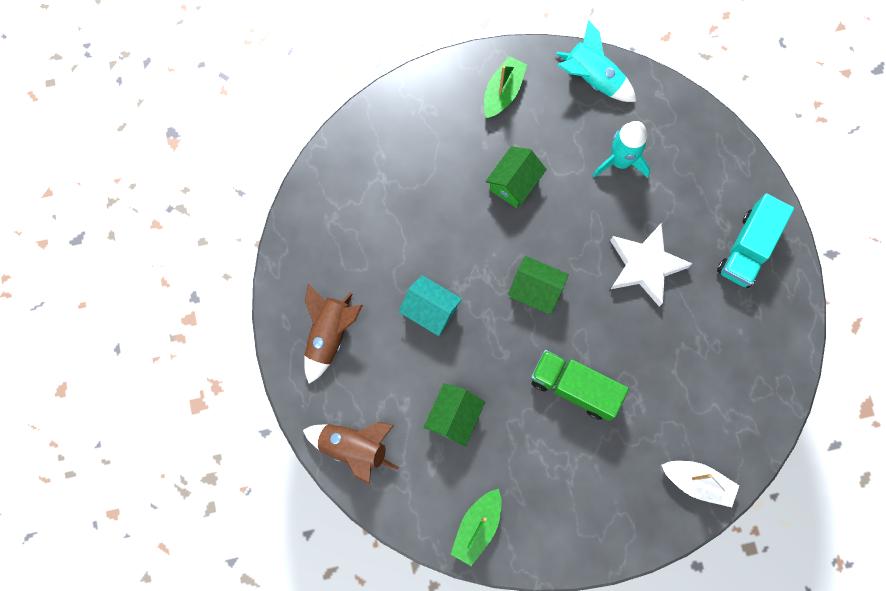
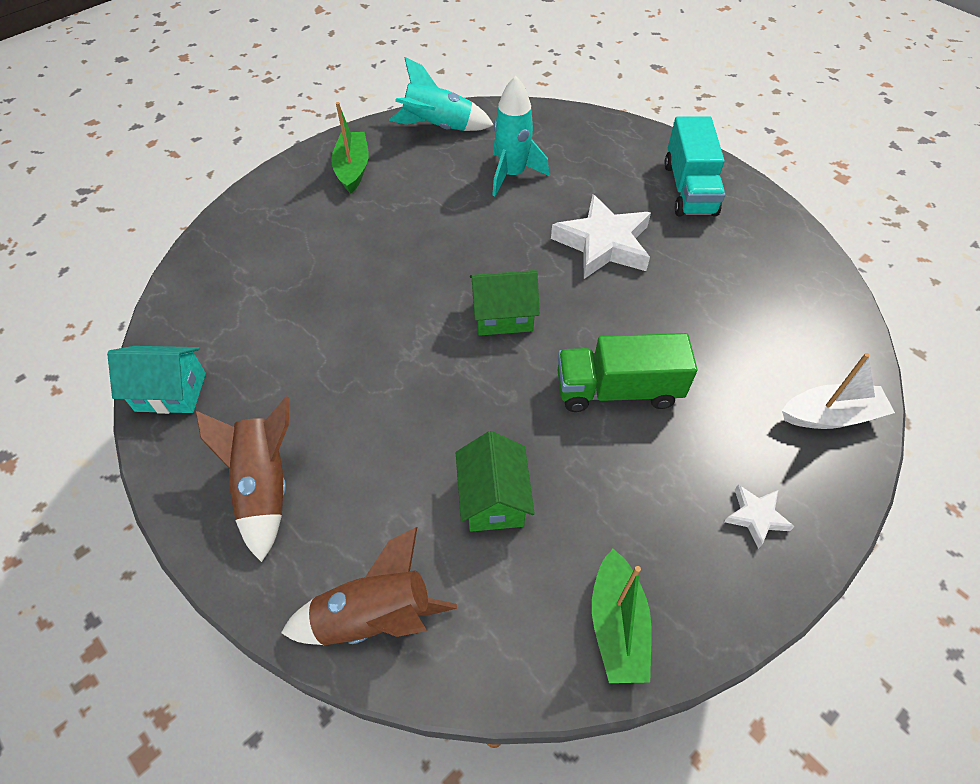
camera: 30 degrees left, 20 degrees down
turquoise house [398,275,462,336] -> turquoise house moved to [107,346,206,414]
green house [485,146,547,208] -> none
none -> white star [724,485,795,549]

